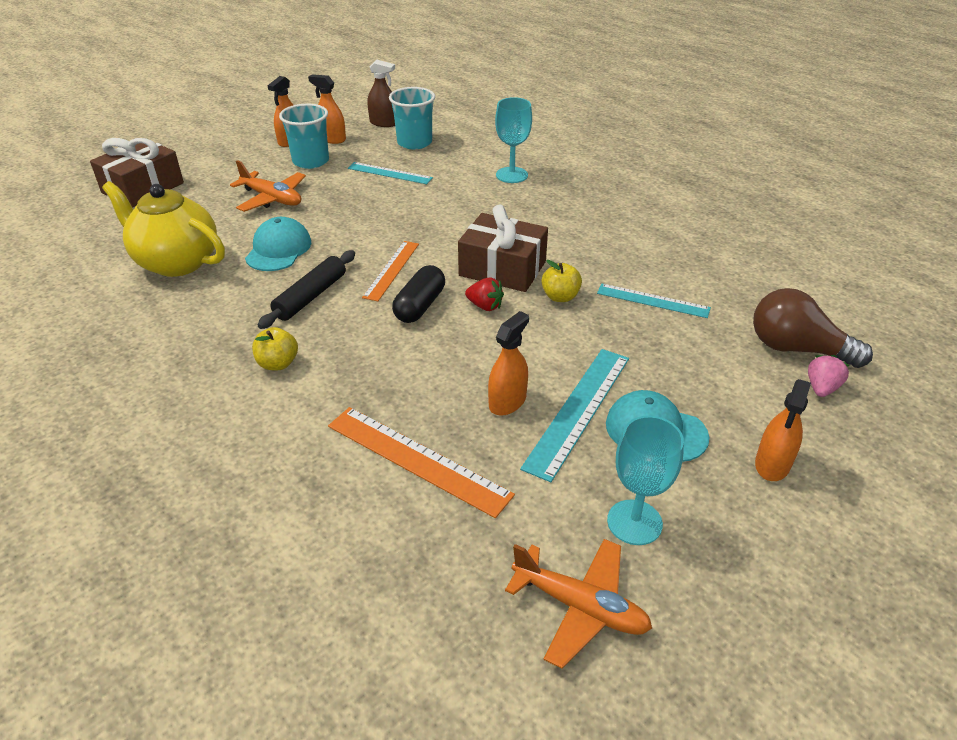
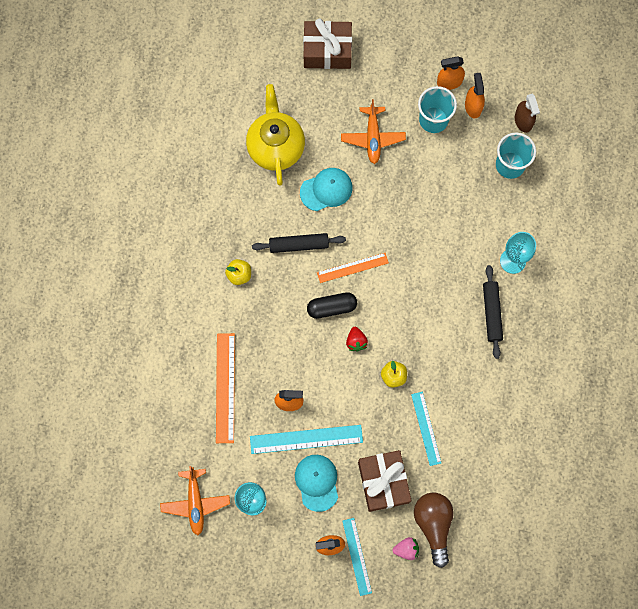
camera: 55 degrees right, 35 degrees up
turquoise ruler [348,162,433,184] -> turquoise ruler moved to [342,518,372,596]
brown gift [458,204,548,292] -> brown gift moved to [358,450,412,512]
none -> black rolling pin [483,265,503,359]

